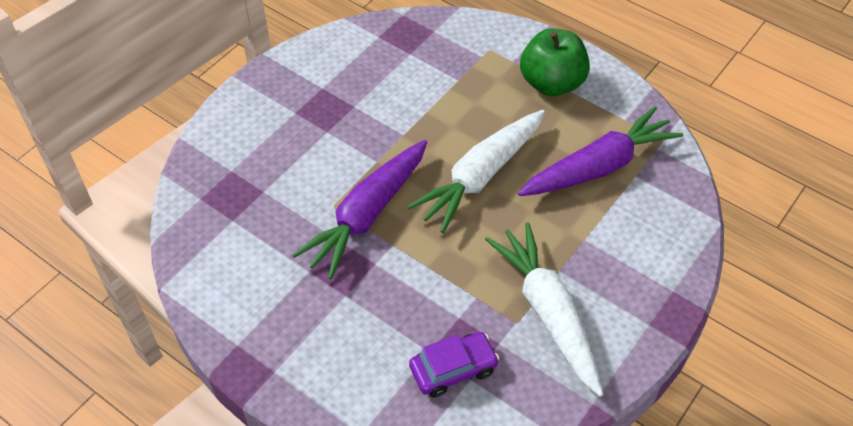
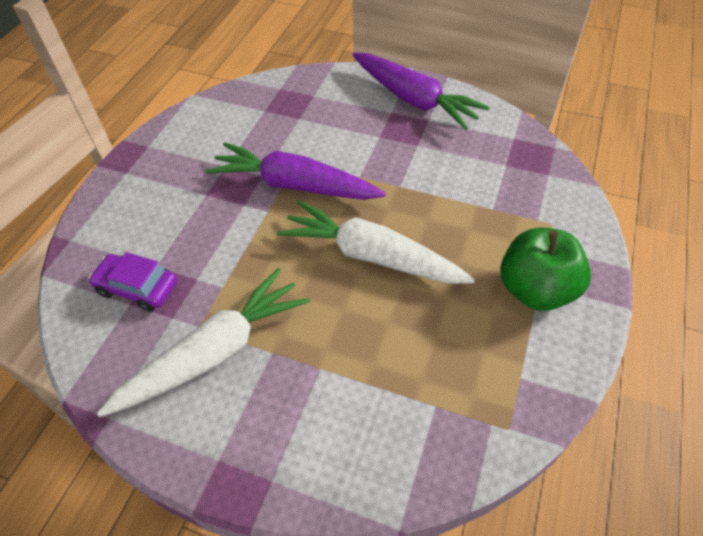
camera: 75 degrees right, 0 degrees up
purple car [409,332,499,398] -> purple car turned 150 degrees clockwise [88,252,177,312]
purple carrot [518,106,683,196] -> purple carrot moved to [353,53,490,130]

